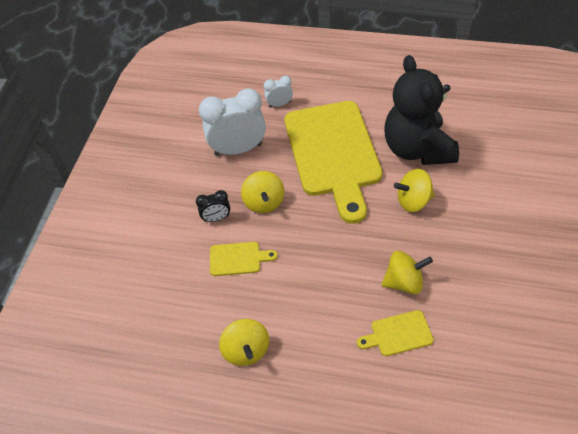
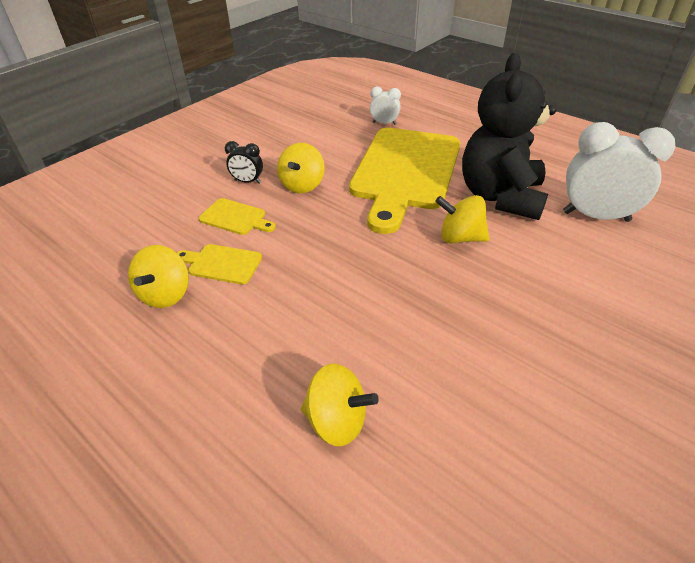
camera: 25 degrees right, 10 degrees down
white clock [199,88,266,156] -> white clock moved to [563,122,675,222]
yellow cutting board [357,310,434,356] -> yellow cutting board moved to [177,244,262,284]
yellow spinning top [381,251,433,294] -> yellow spinning top moved to [301,363,379,446]

